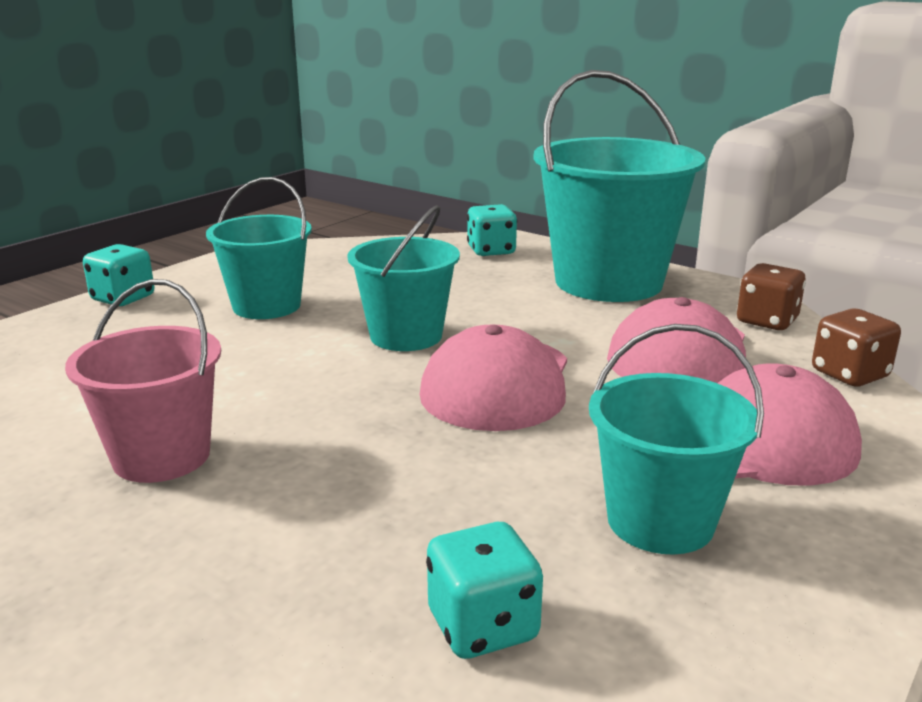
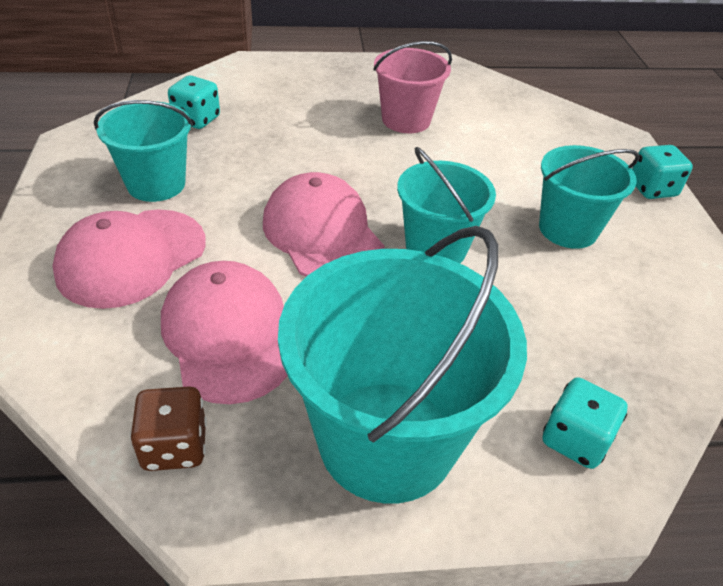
camera: 135 degrees right, 20 degrees up
brown dice [812,308,901,387] -> none

